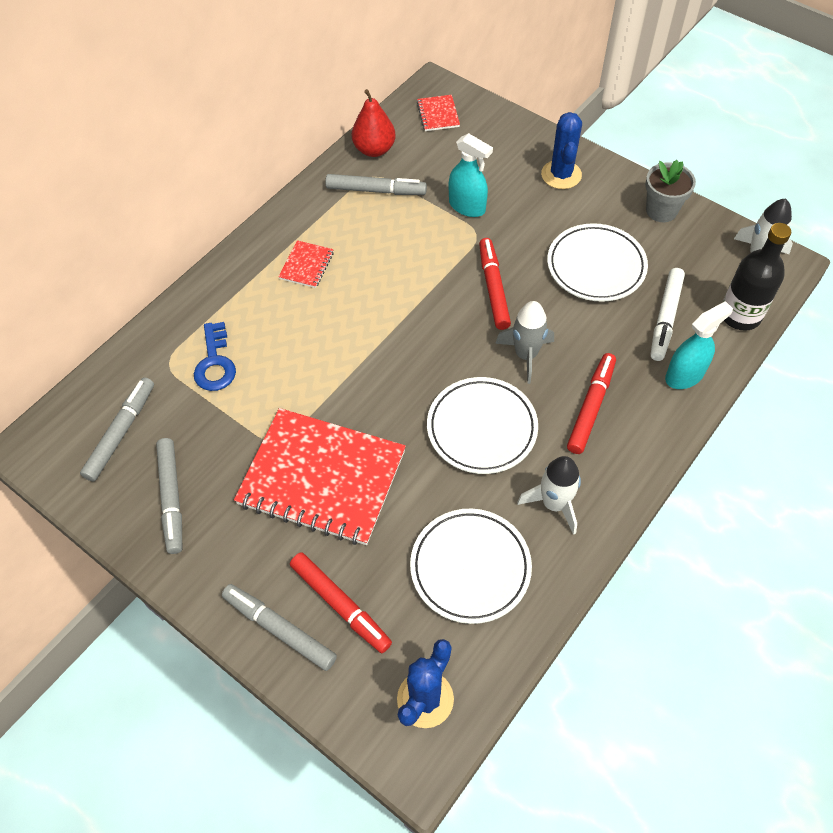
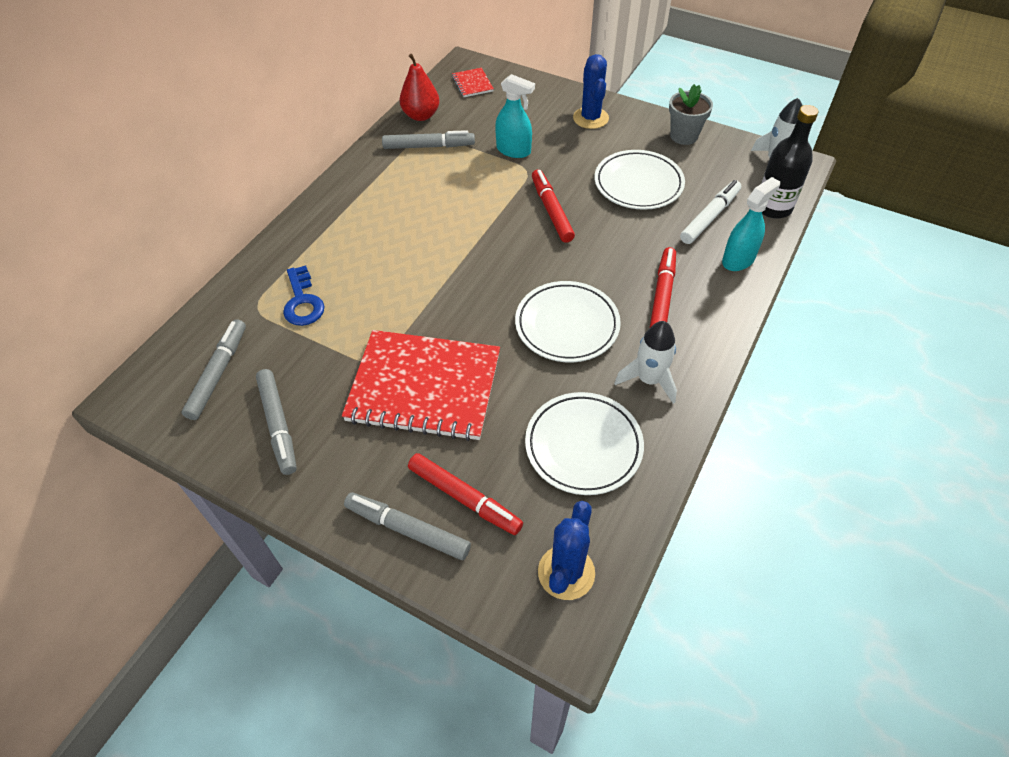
camera: 10 degrees left, 5 degrees down
red notebook [278,240,334,288] -> none
grey rocket [495,301,554,384] -> none
white marker [650,268,685,361] -> white marker turned 150 degrees counterclockwise [680,180,741,244]

